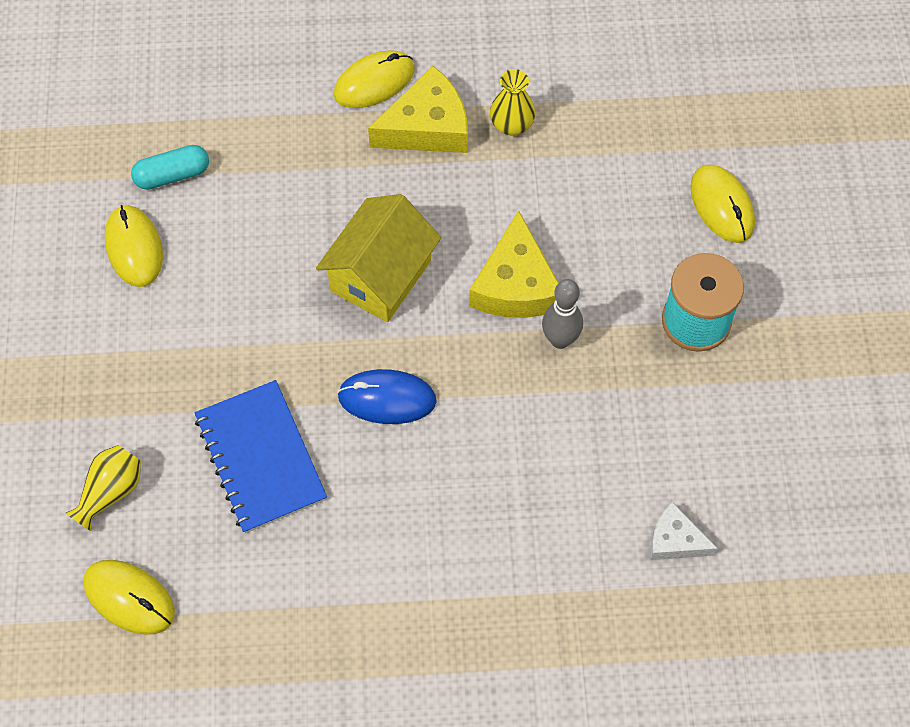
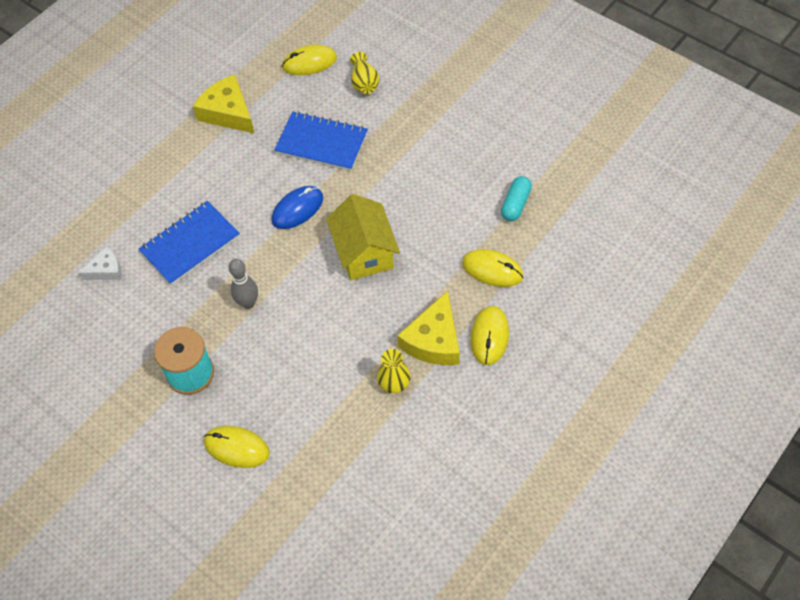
camera: 135 degrees right, 5 degrees down
yellow mouse [105,205,163,287] -> yellow mouse moved to [462,249,523,287]
yellow cheese [469,210,559,318] -> yellow cheese moved to [193,75,255,134]
none -> blue notebook [139,201,240,285]

